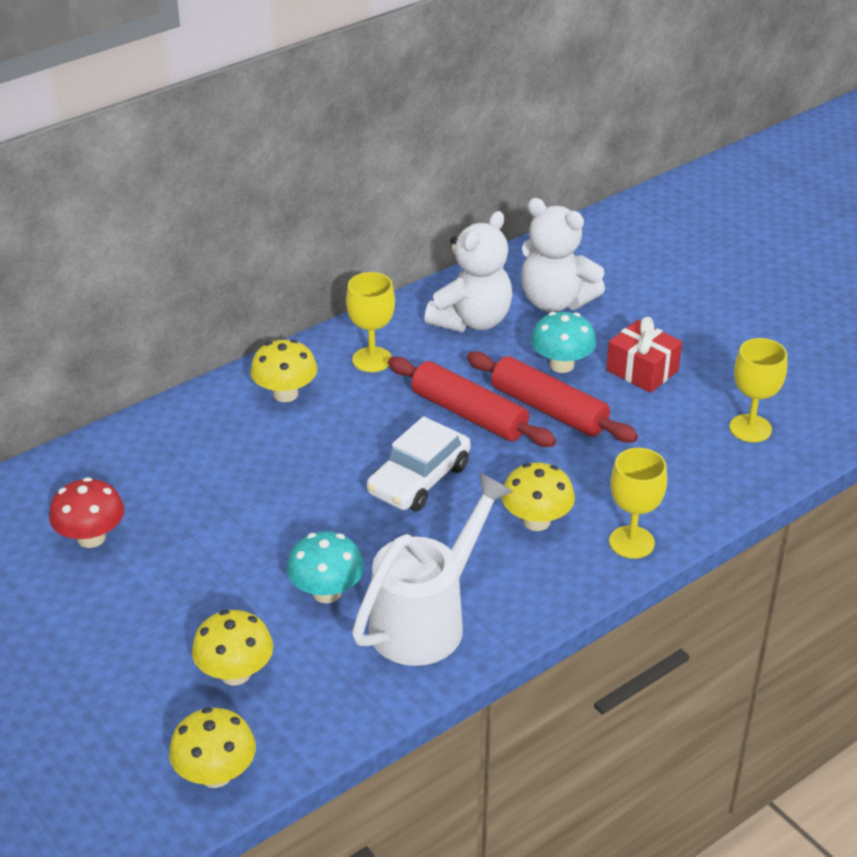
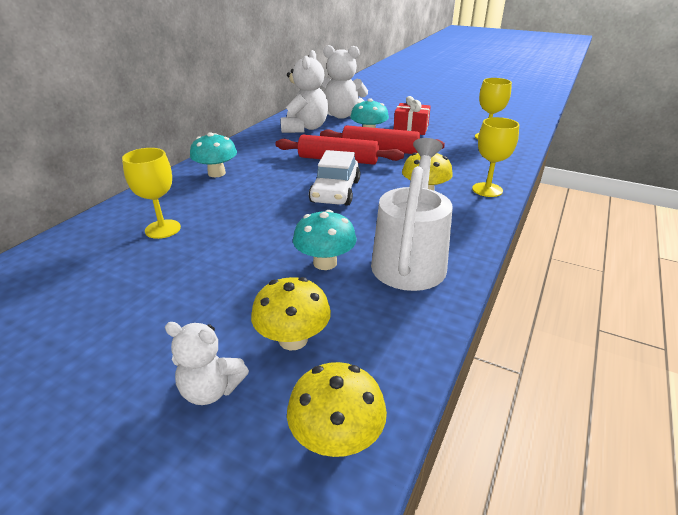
camera: 25 degrees left, 5 degrees down
red mushroom [49,477,124,548] -> none
yellow mushroom [250,339,317,402] -> turquoise mushroom [190,132,237,177]
yellow goblet [346,272,395,372] -> yellow goblet moved to [122,148,181,239]
none -> white teddy bear [165,322,249,405]

